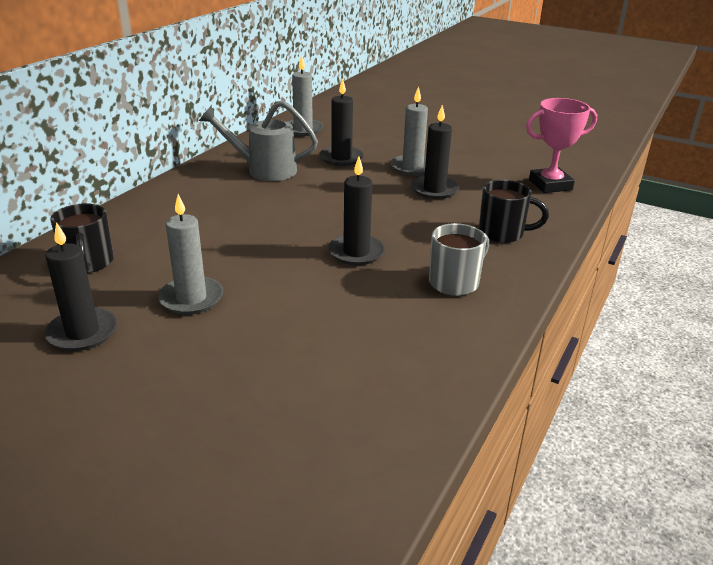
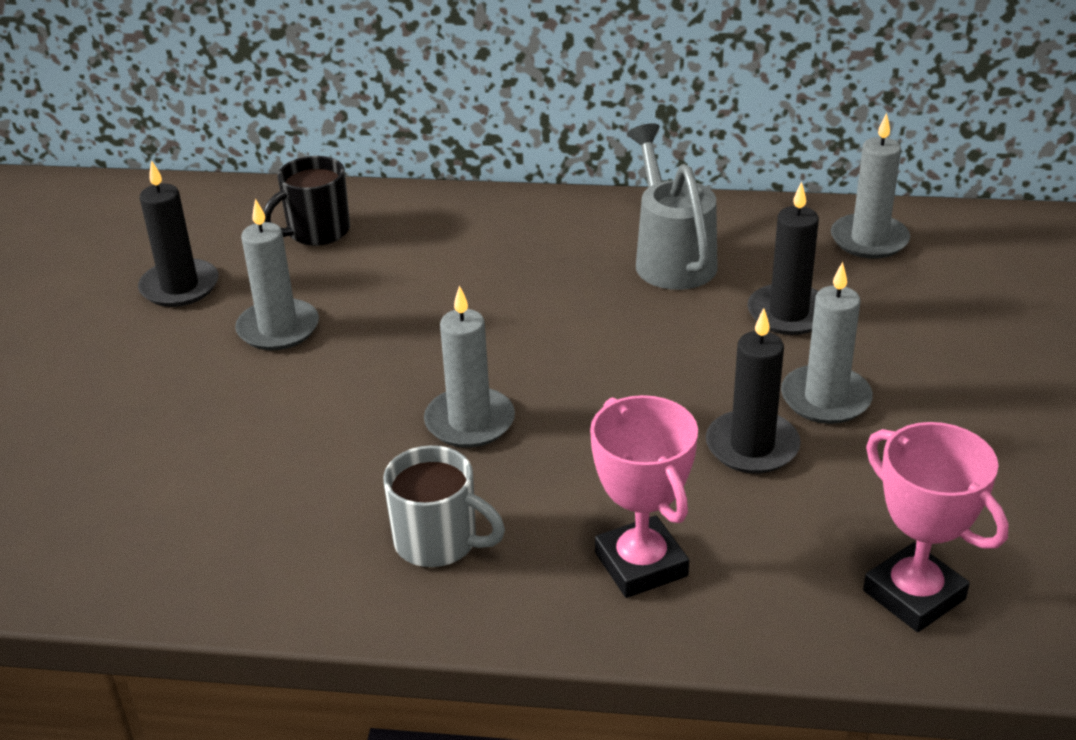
camera: 70 degrees right, 5 degrees up
black candle [328,157,385,265] -> grey candle [424,285,515,448]
black mug [479,180,549,243] -> pink trophy [590,395,698,598]

